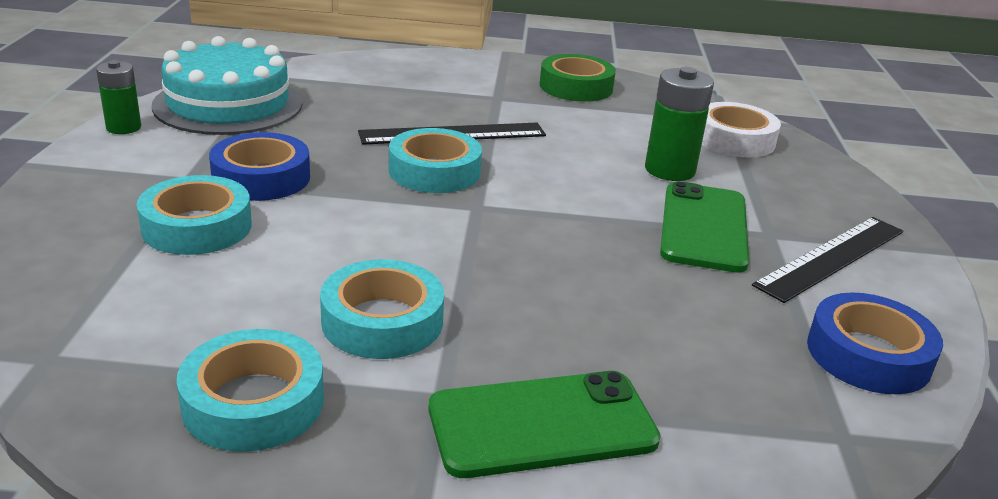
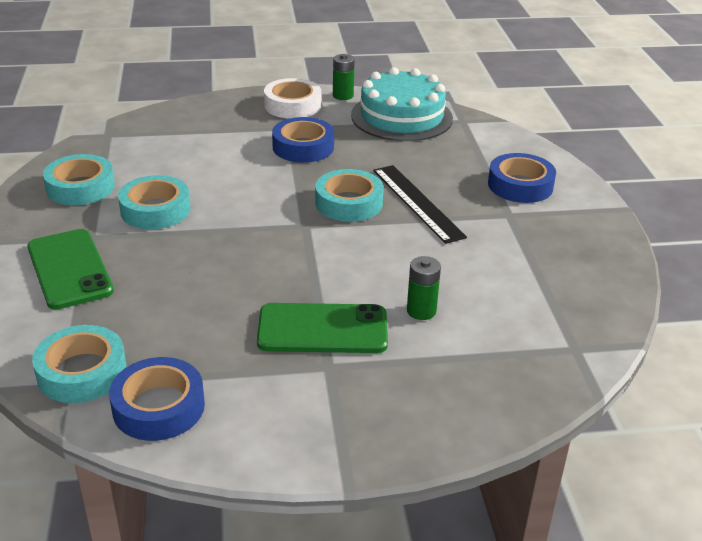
camera: 80 degrees right, 5 degrees up
turquoise tape [137,175,252,255] -> turquoise tape moved to [32,325,126,403]
green tape [540,54,616,102] -> none
green battery [645,67,714,181] -> green battery [407,256,441,320], size x0.65
white tape [702,102,781,157] -> white tape moved to [264,78,321,119]
black ruler [752,217,903,303] -> none
none -> blue tape [488,153,556,203]

